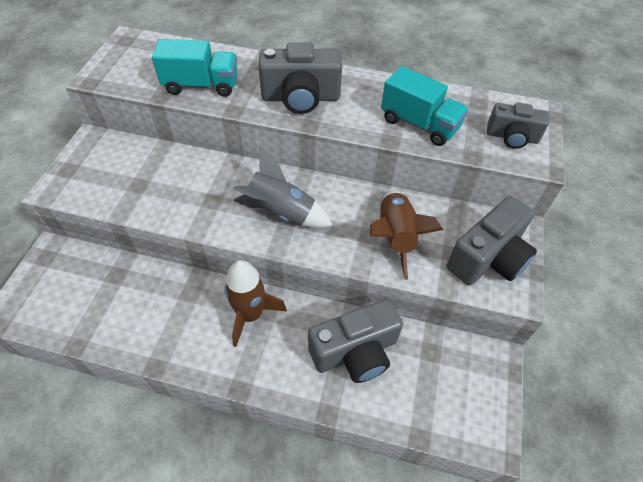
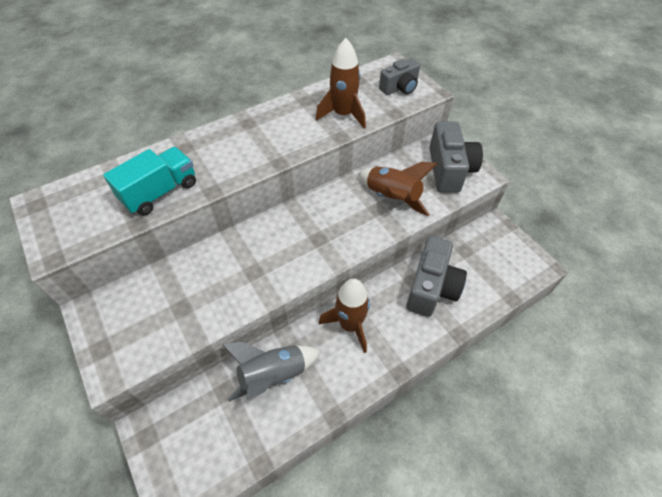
camera: 45 degrees left, 0 degrees up
grey rocket [233,146,333,228] -> grey rocket moved to [223,342,321,402]
grey camera [258,42,342,114] -> none
turquoise truck [381,66,469,146] -> brown rocket [316,38,366,129]

